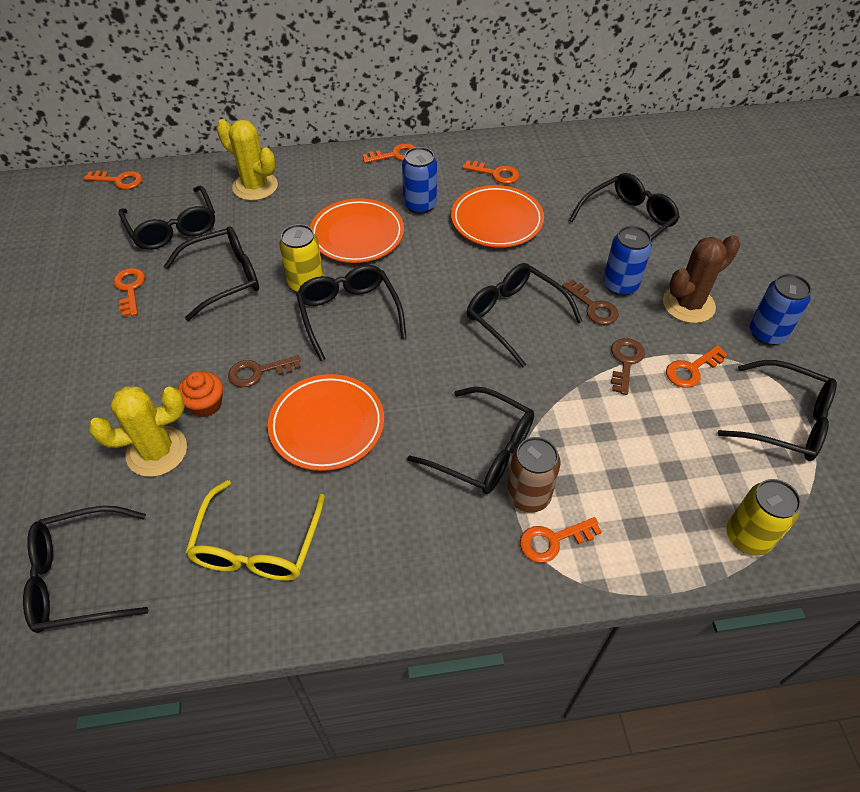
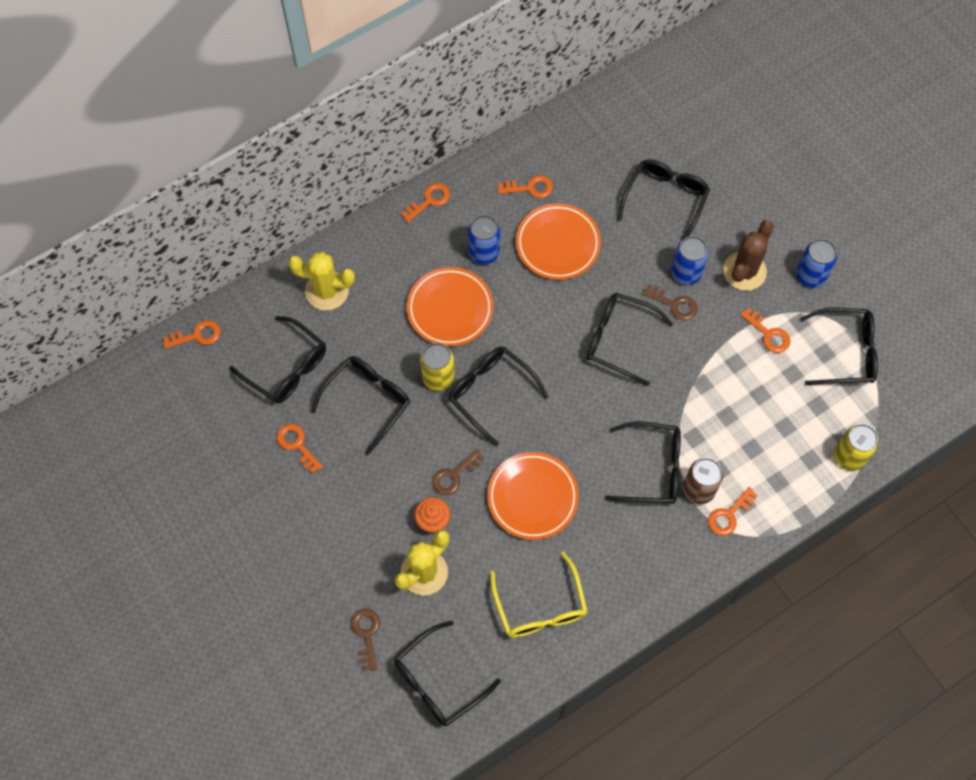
camera: 25 degrees left, 15 degrees up
brown key [611,338,645,395] -> brown key moved to [351,609,380,671]
orange key [666,345,728,388] -> orange key turned 75 degrees counterclockwise [740,308,790,353]

